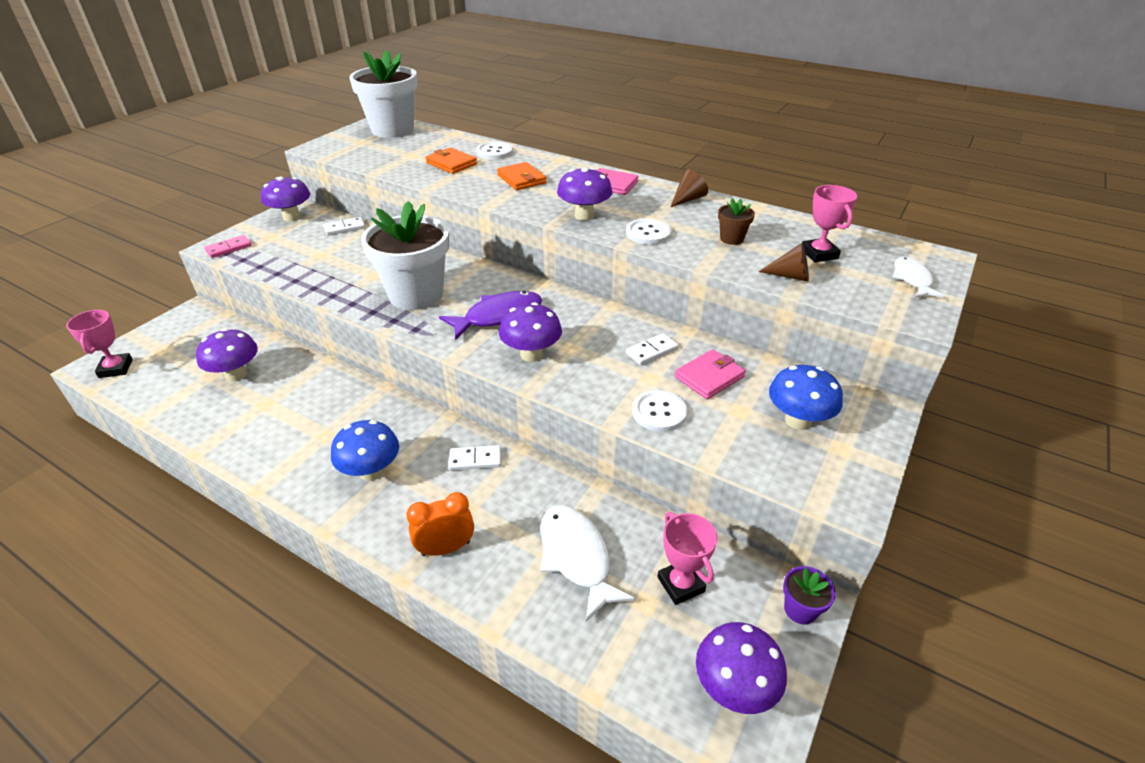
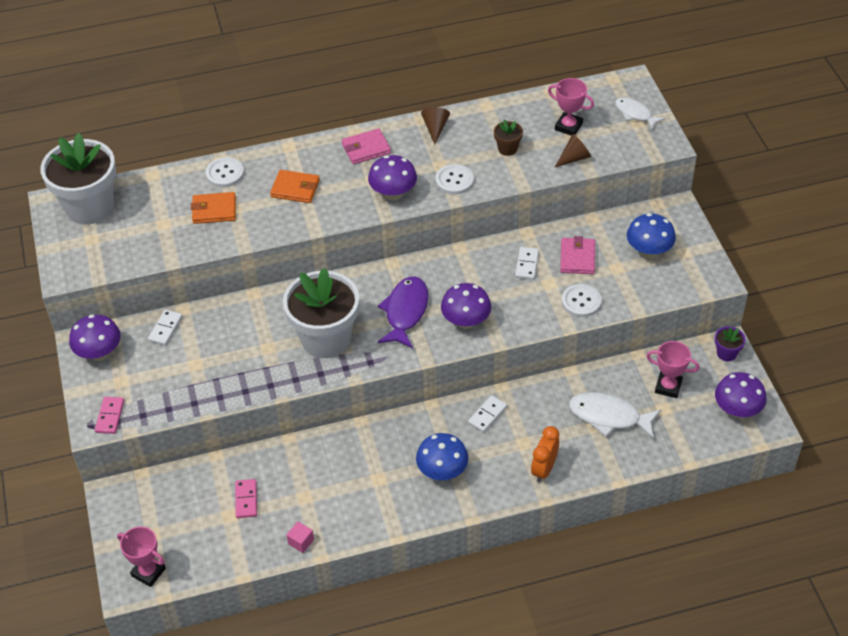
camera: 45 degrees left, 10 degrees up
purple mushroom [196,329,258,382] -> pink domino [235,479,257,518]
none -> pink cube [287,522,314,553]

